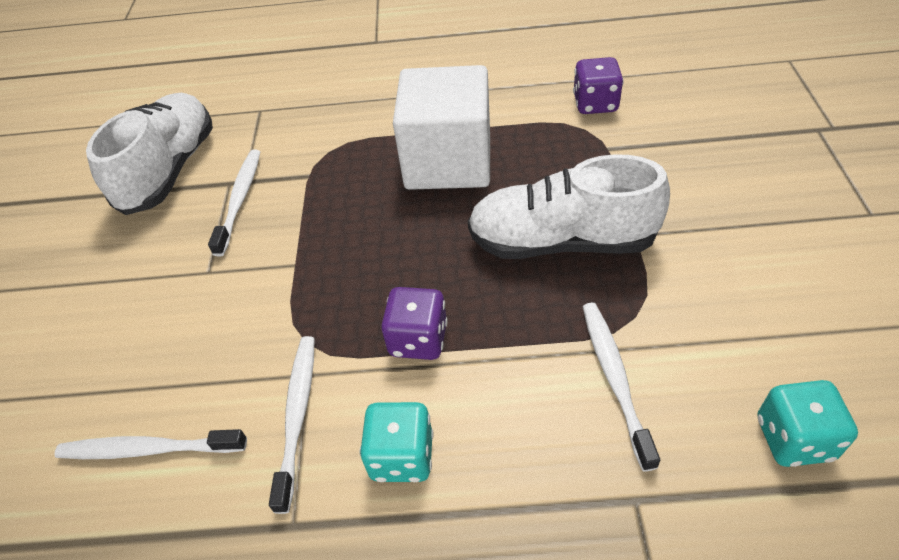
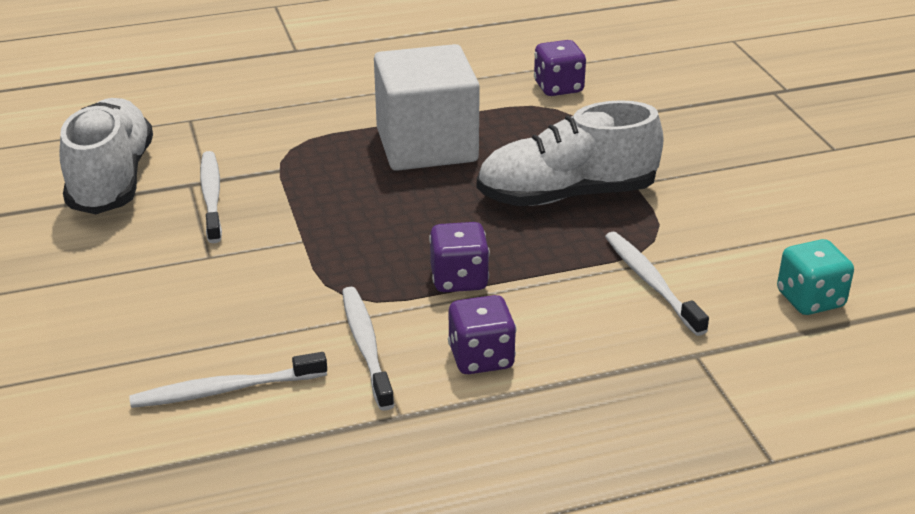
camera: 20 degrees left, 15 degrees down
turquoise dice [360,402,433,482] -> purple dice [448,295,517,374]

